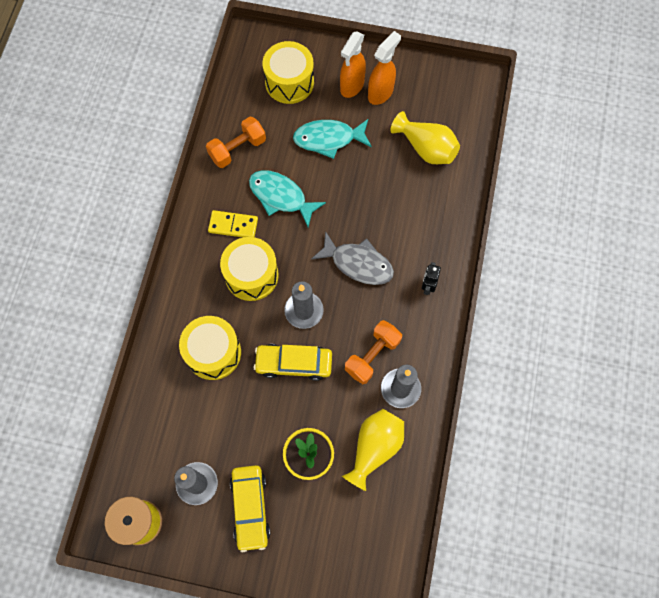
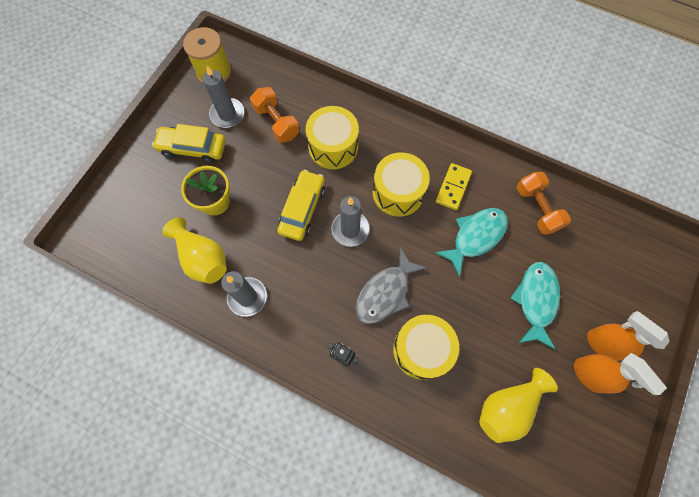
camera: 105 degrees right, 0 degrees up
yellow drum [263,41,314,104] -> yellow drum moved to [393,315,459,380]
orange dumbbell [345,320,402,384] -> orange dumbbell moved to [250,87,299,143]

